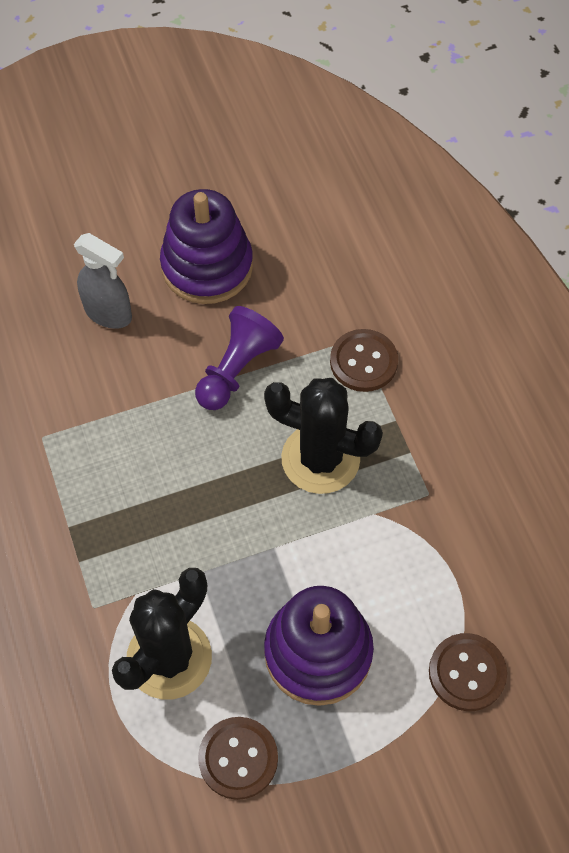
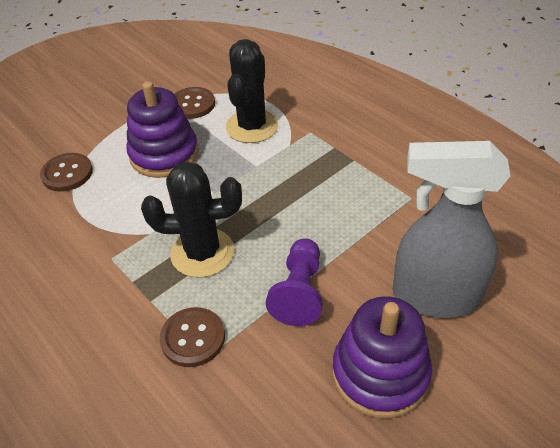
camera: 160 degrees right, 15 degrees down
grey spray bottle [74,233,132,329] -> grey spray bottle [393,141,510,318], size x1.74

